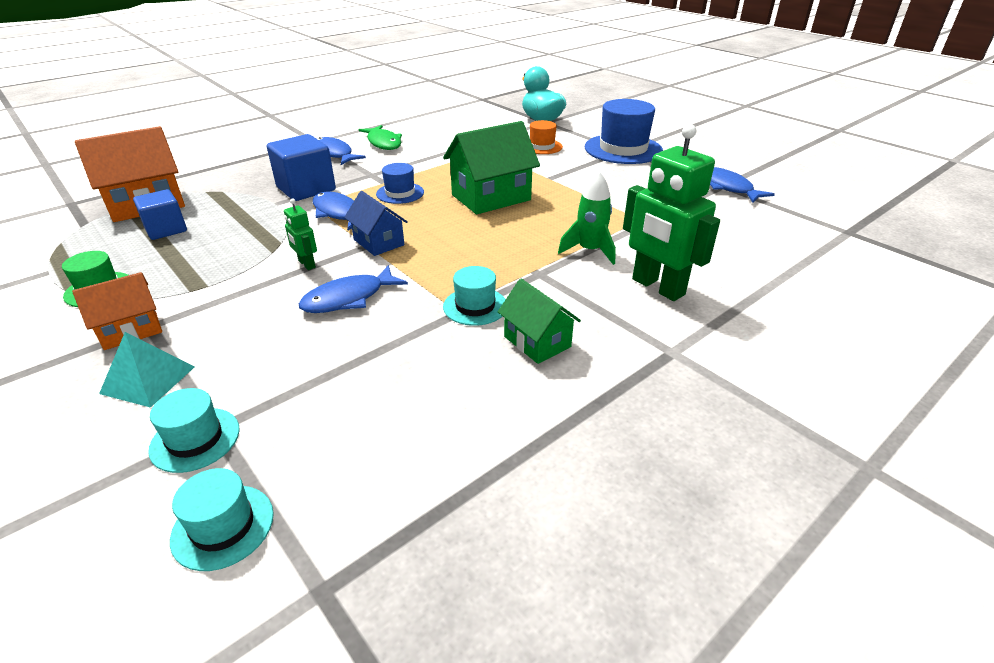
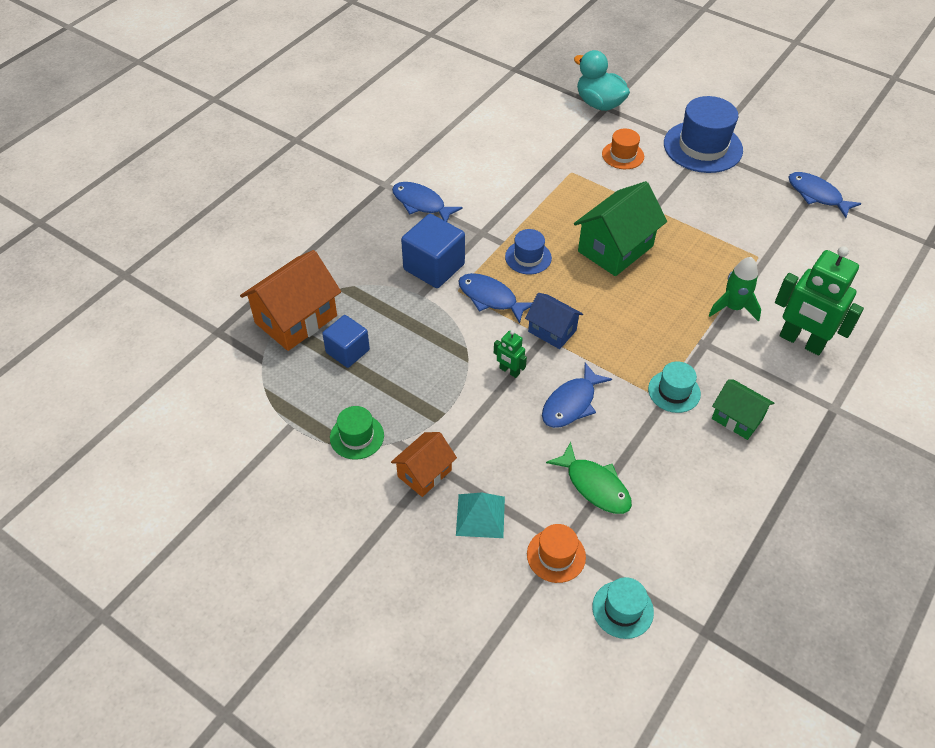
camera: 15 degrees left, 15 degrees up
turquoise hat [148,388,239,473] -> orange hat [527,524,586,583]
green fish [359,125,402,150] -> green fish moved to [546,441,632,514]

